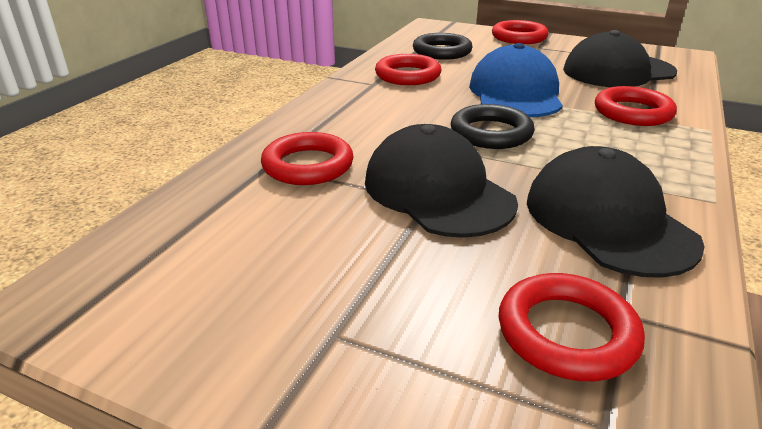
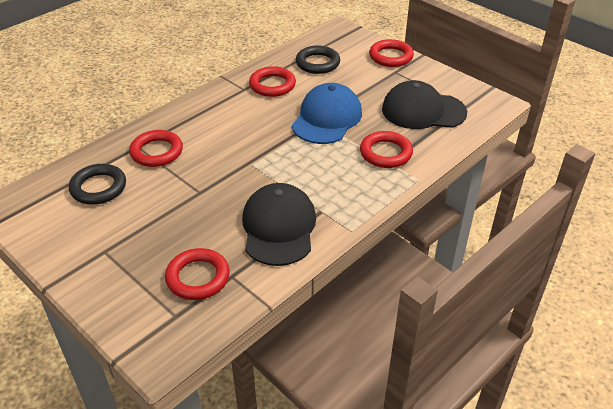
camera: 20 degrees right, 10 degrees up
black cap [365,124,518,238] -> none
black ring [451,104,535,149] -> black ring moved to [69,164,126,205]

